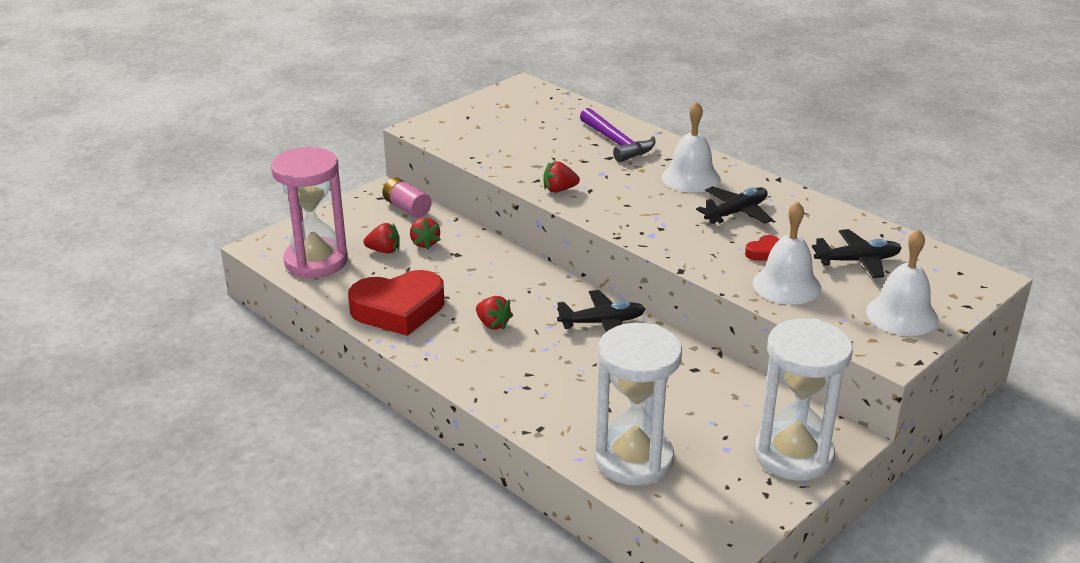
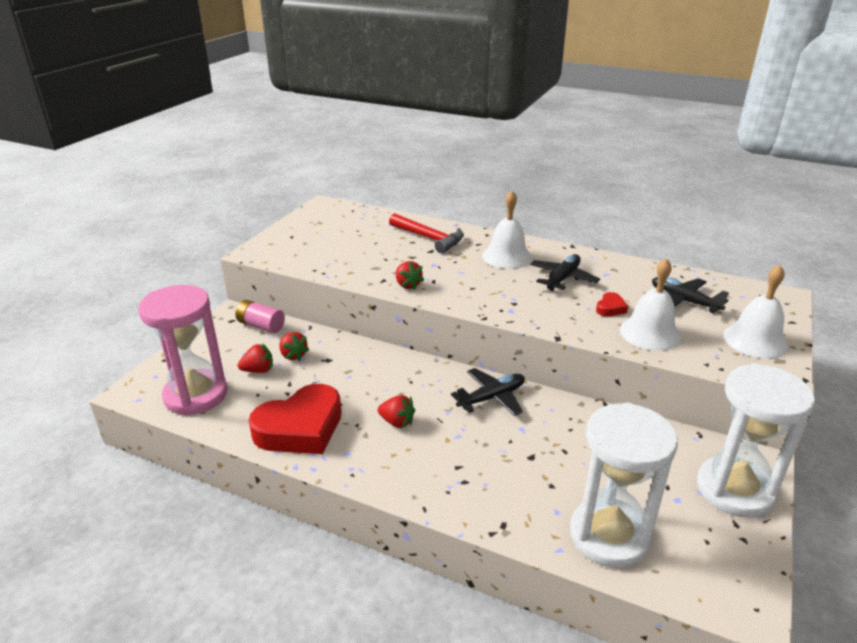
camera: 20 degrees left, 0 degrees up
red strawberry [543,161,580,192] -> red strawberry turned 90 degrees counterclockwise [396,261,424,290]
purple hammer [580,108,655,162] -> red hammer [389,213,464,253]
black plane [812,229,901,278] -> black plane turned 105 degrees counterclockwise [652,277,729,313]

